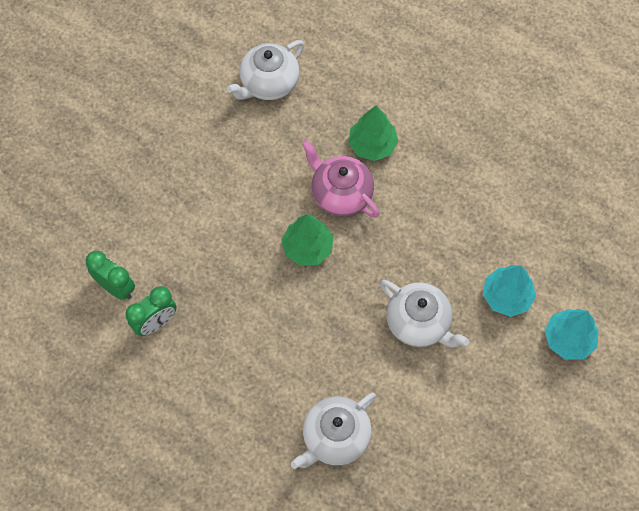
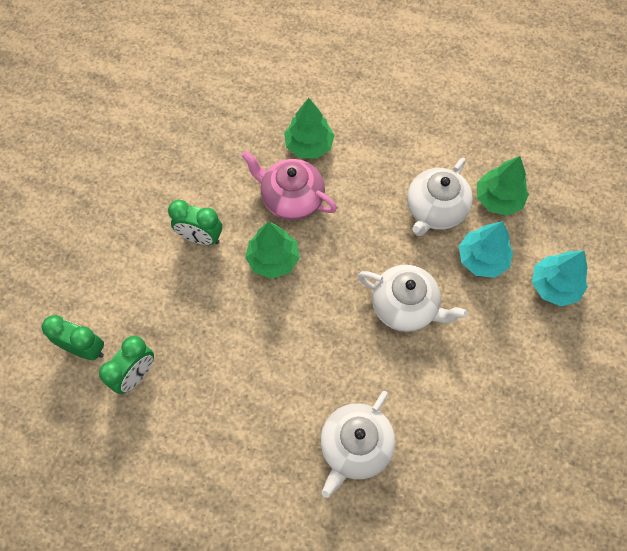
camera: 15 degrees left, 0 degrees up
white teapot [227,40,304,100] -> white teapot moved to [407,158,473,236]
none -> green clock [168,200,222,245]
none -> green tree [477,156,529,216]

